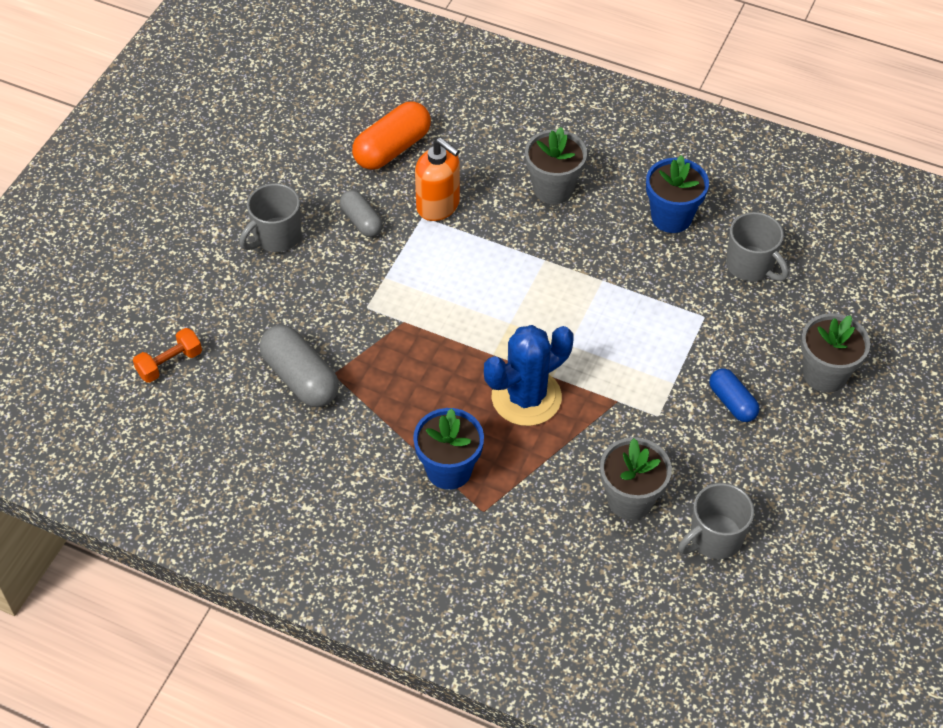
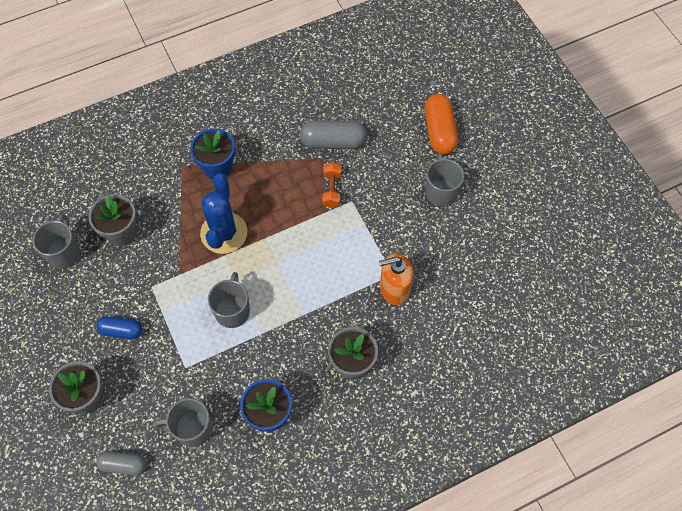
camera: 130 degrees right, 10 degrees up
orange dumbbell [133,328,202,383] -> orange dumbbell moved to [322,162,341,208]
grey capsule [340,190,383,237] -> grey capsule moved to [96,451,146,475]
orange capsule [352,101,431,170] -> orange capsule moved to [424,94,458,154]
none -> grey mug [208,272,250,328]

